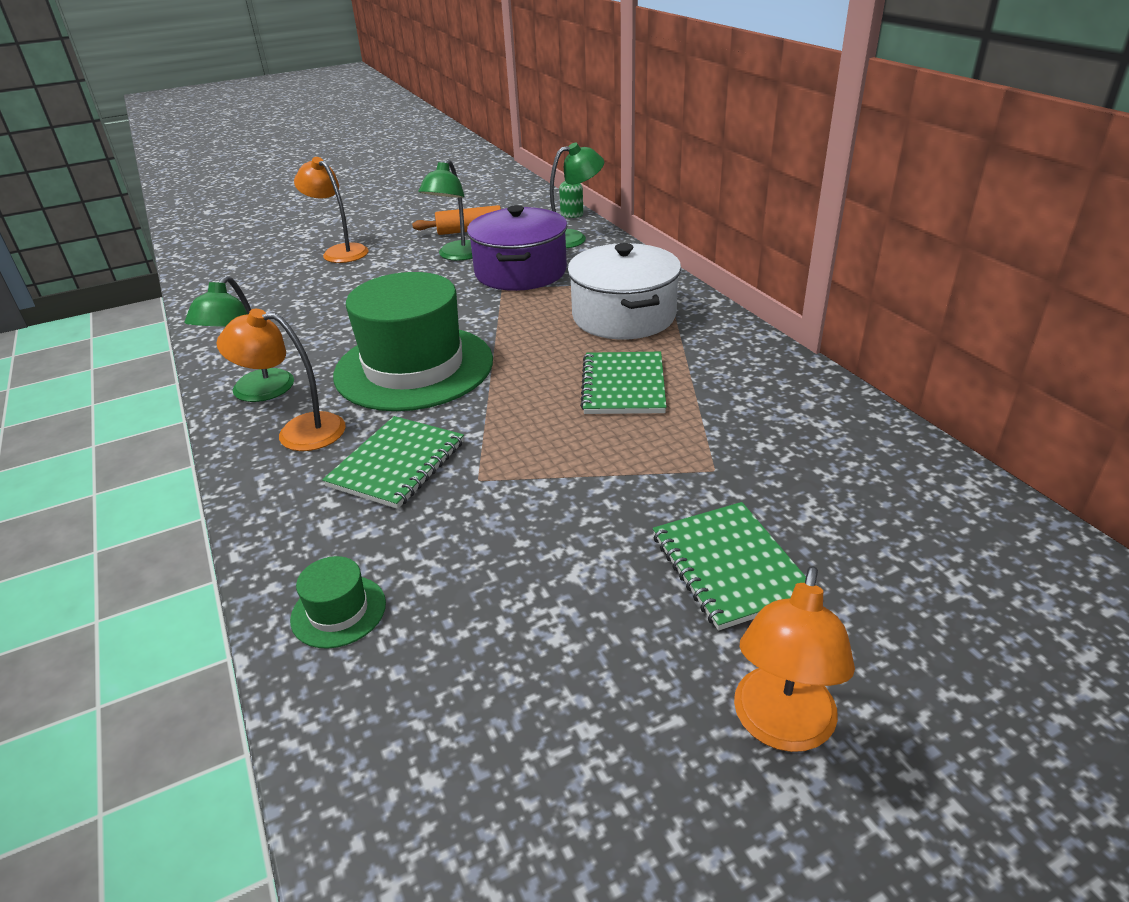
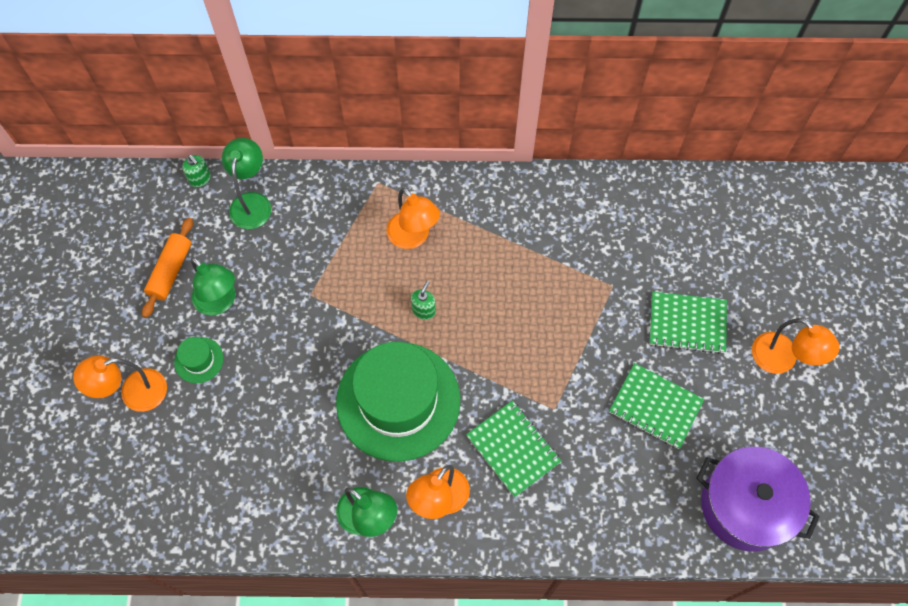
camera: 65 degrees left, 30 degrees up
green hat [290,556,386,648] -> green hat moved to [174,337,224,383]
purple pot [467,205,567,291] -> purple pot moved to [696,447,820,552]
white pot [568,243,681,339] -> orange lamp [387,188,440,249]
green notebook [580,352,667,414] -> green notebook moved to [609,363,704,449]
none -> green soap dispenser [411,281,436,320]

